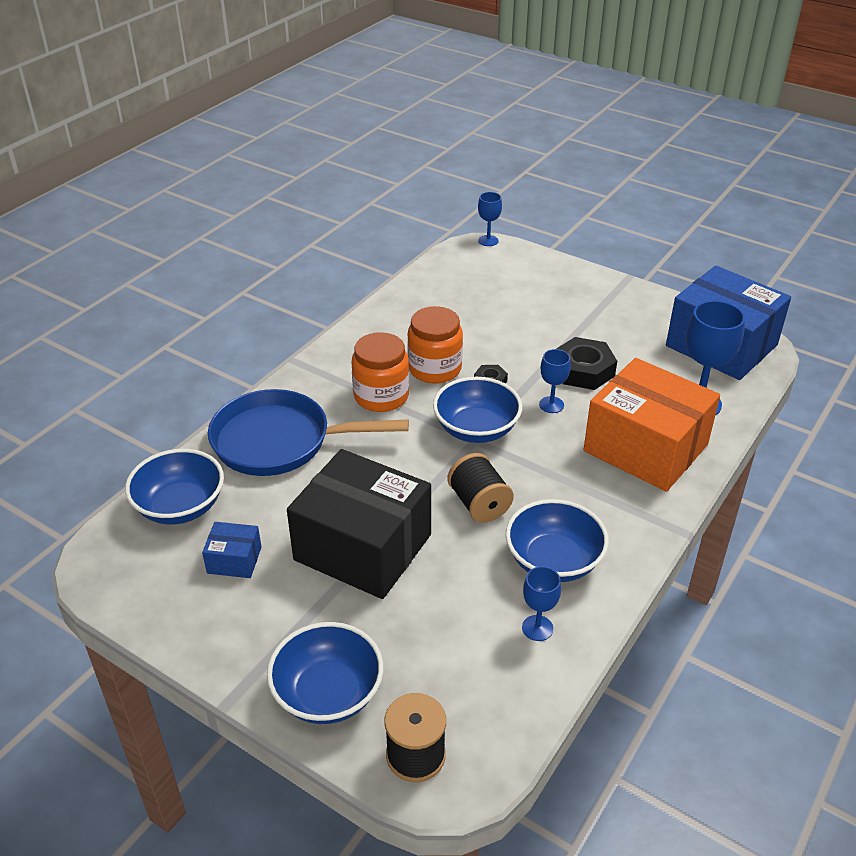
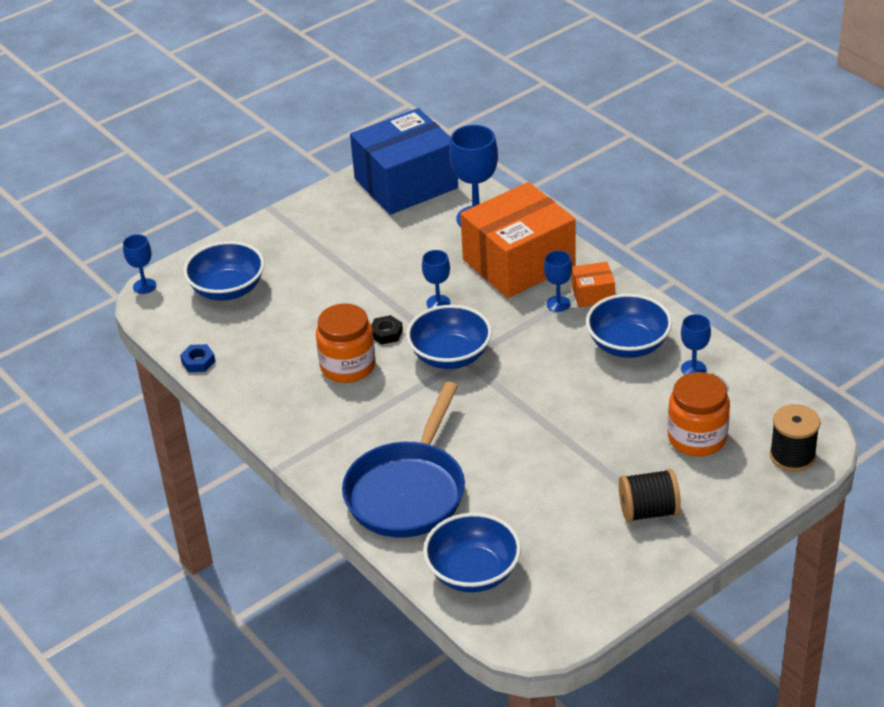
camera: 70 degrees left, 0 degrees up
blue box [202,522,261,578] -> none
blue bowl [267,622,384,724] -> blue bowl moved to [183,241,265,301]
black box [287,449,431,599] -> none
orange jar [352,332,409,412] -> orange jar moved to [668,372,730,456]
black spool [448,453,514,523] -> black spool moved to [619,469,681,522]
black nut [556,337,617,390] -> none
none -> blue nut [180,344,216,372]
none -> blue goblet [544,251,572,312]
none -> orange box [571,262,615,307]

